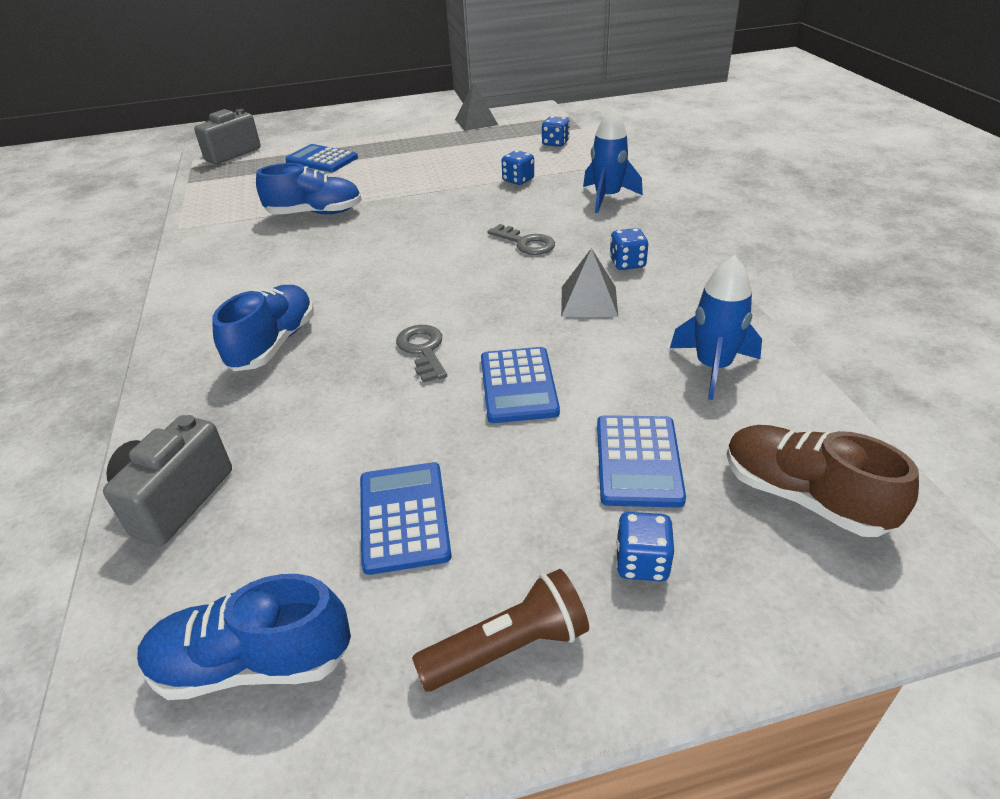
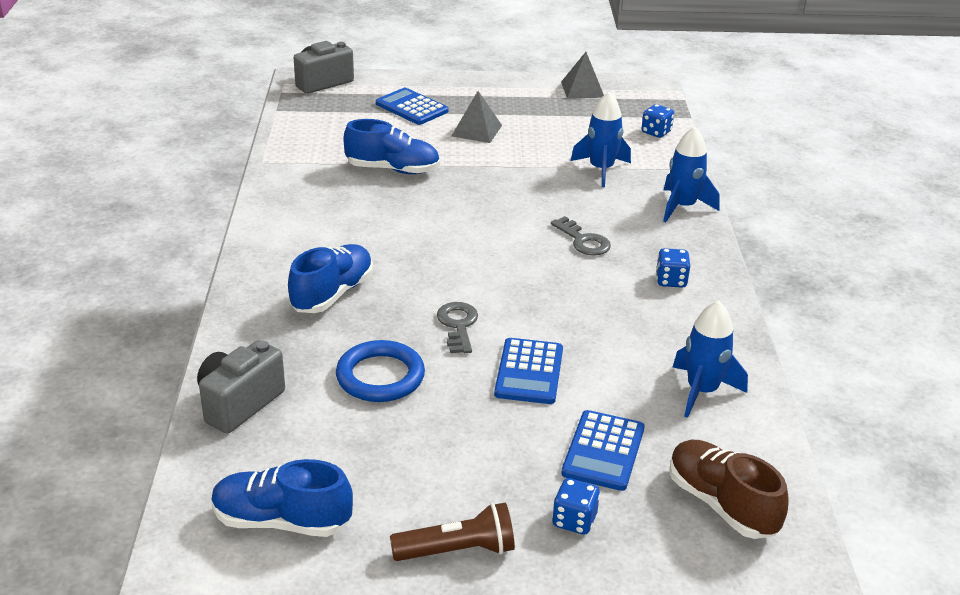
camera: 10 degrees right, 5 degrees down
blue calculator [360,462,452,575] -> none
blue dice [502,150,534,185] -> blue rocket [571,92,631,187]
grey pyramid [561,248,618,317] -> grey pyramid moved to [452,91,502,143]
none -> blue ring [336,340,425,402]

